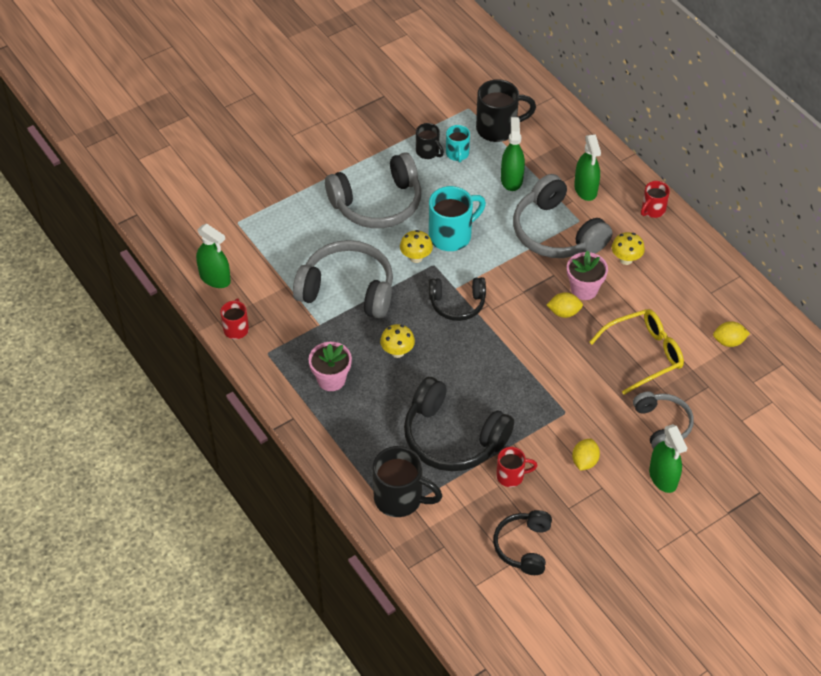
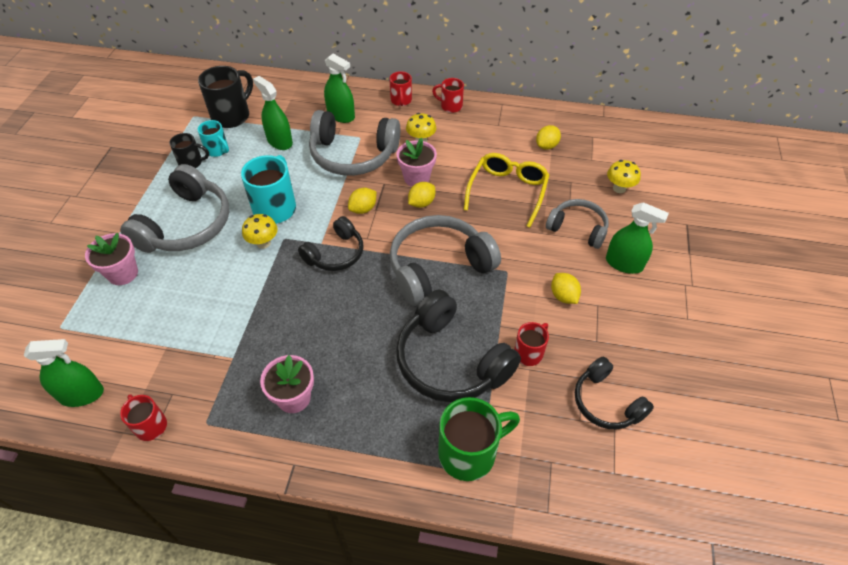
camera: 45 degrees left, 0 degrees up
grey headphones [293,240,393,319] -> grey headphones moved to [390,215,501,306]
black mug [373,446,442,517] -> green mug [438,397,520,481]
yellow mushroom [380,324,415,358] -> yellow mushroom moved to [607,160,641,193]
black headphones [404,377,514,471] -> black headphones turned 60 degrees clockwise [396,289,521,402]
none -> pink flower pot [85,233,138,285]
none -> yellow lemon [348,188,376,214]
none -> red mug [432,78,464,113]

